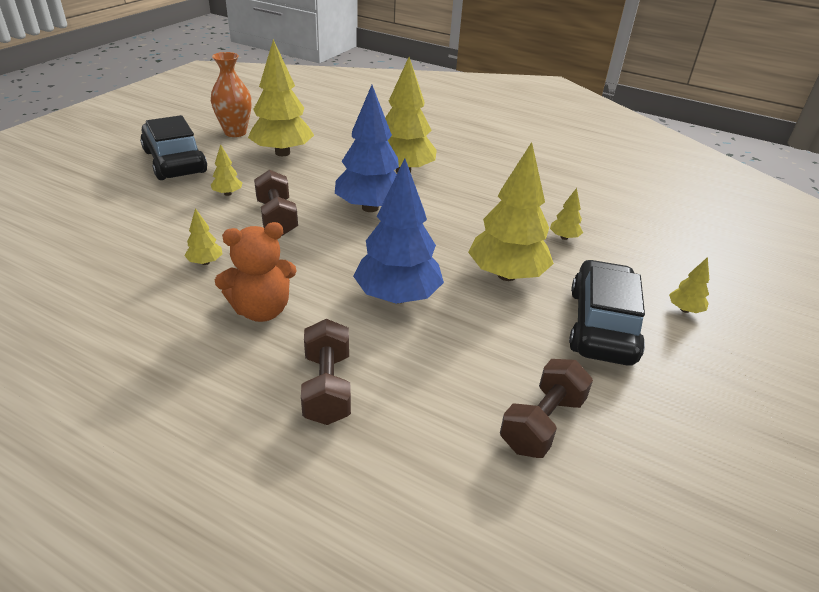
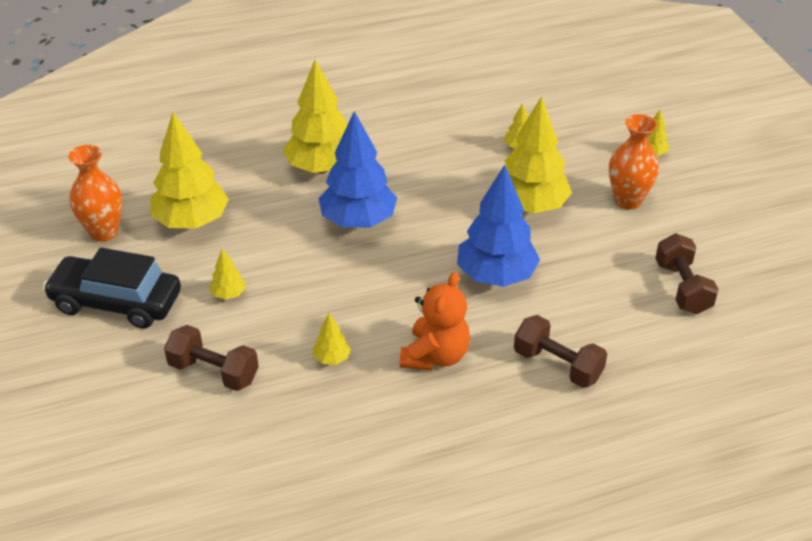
camera: 45 degrees left, 5 degrees up
brown dumbbell [254,170,298,236] -> brown dumbbell moved to [164,325,259,391]
black car [569,259,645,366] -> orange vase [609,114,659,209]

